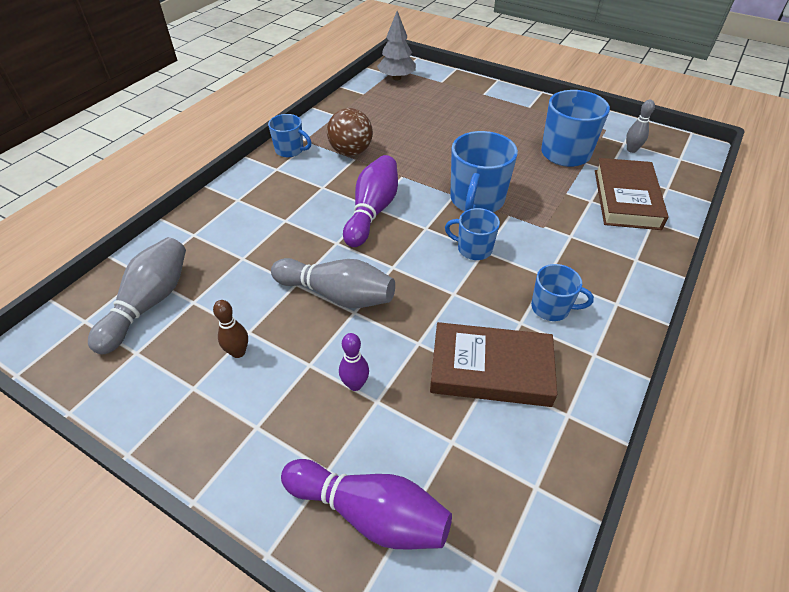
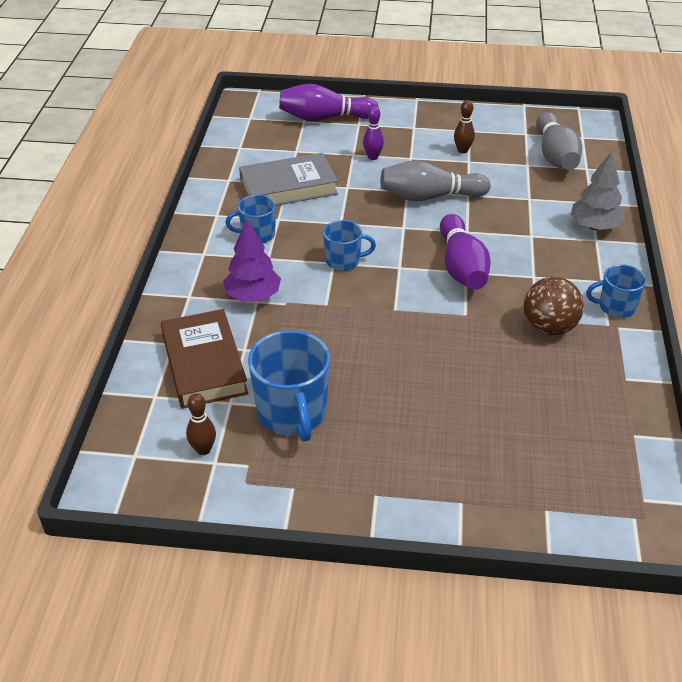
camera: 155 degrees right, 5 degrees down
grey tree [377,11,416,80] -> grey tree moved to [571,151,625,230]
brown book [430,322,557,407] -> grey book [239,153,338,206]
blue mug [450,131,518,212] -> none
grey bowling pin [626,100,655,153] -> brown bowling pin [186,393,216,455]
none -> purple tree [223,219,281,302]

